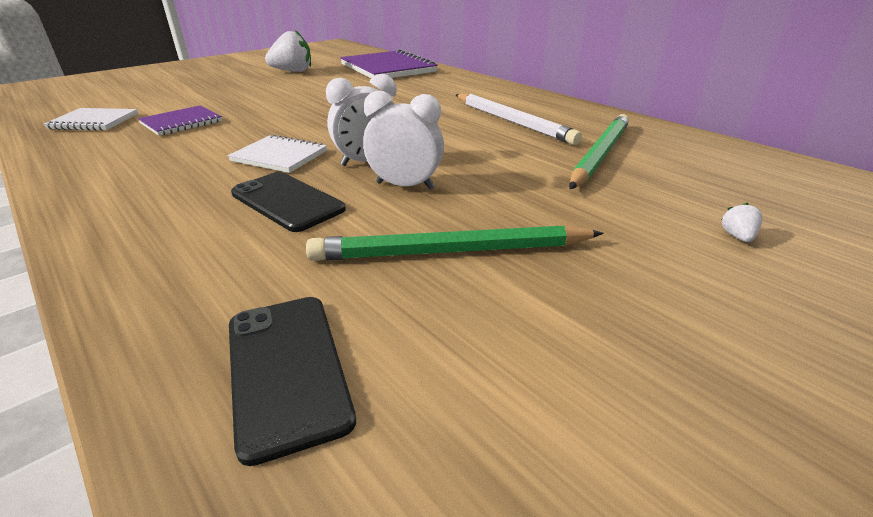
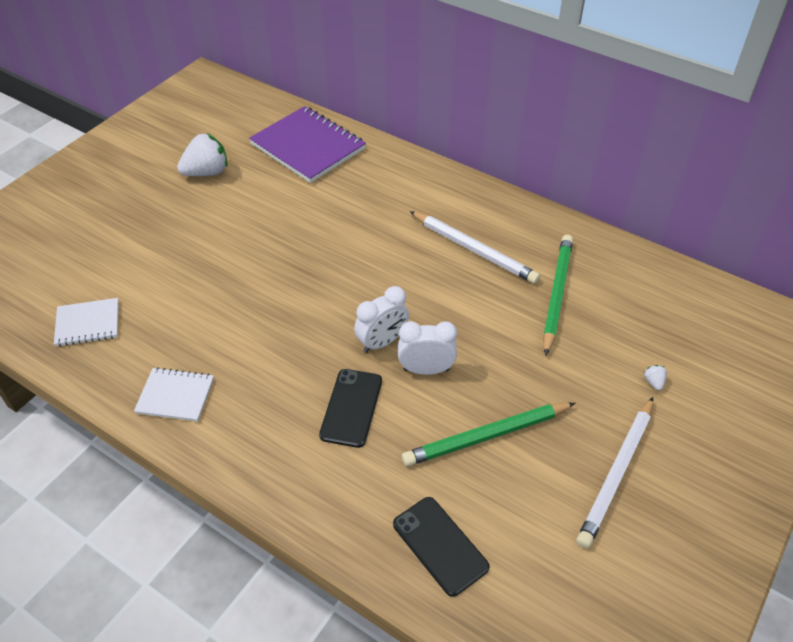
camera: 15 degrees left, 15 degrees up
purple notebook [138,105,222,136] -> none
white notebook [228,134,327,173] -> white notebook moved to [134,367,214,422]
black phone [231,172,346,232] -> black phone turned 75 degrees clockwise [319,369,382,448]
none -> white pencil [576,397,653,549]

